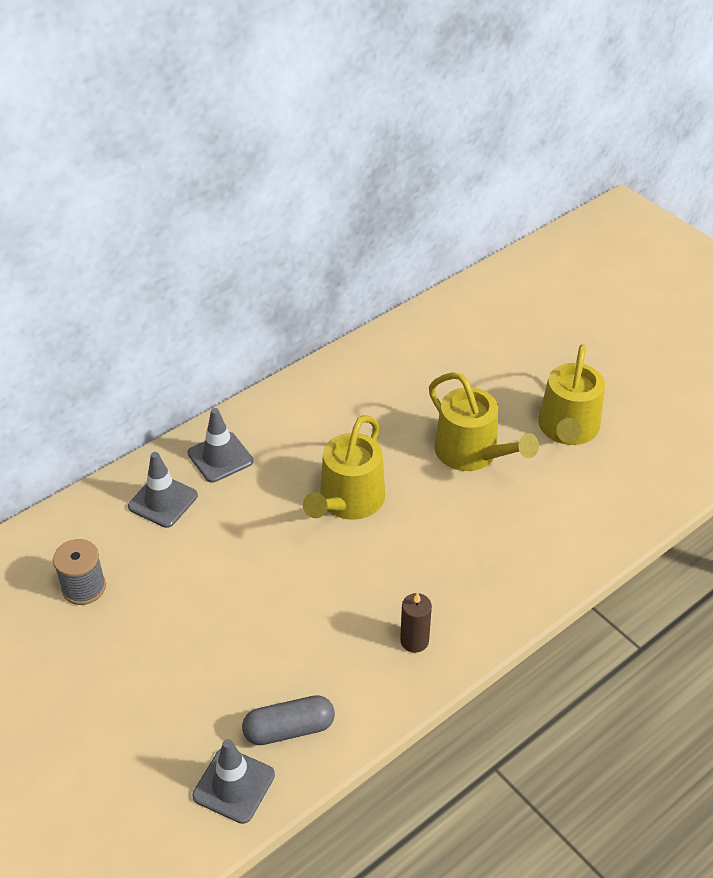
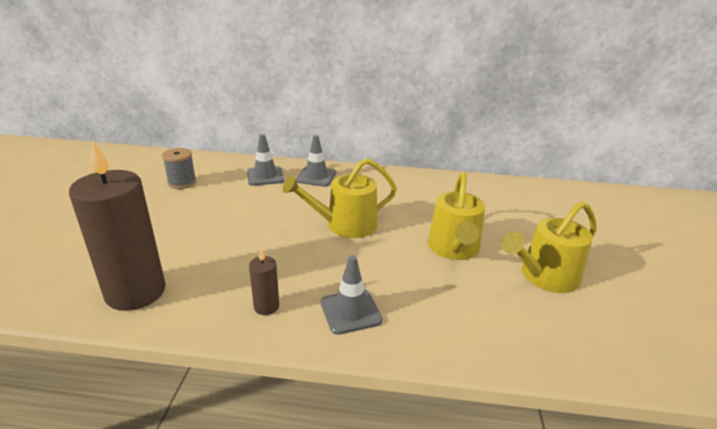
camera: 45 degrees right, 15 degrees down
grey traffic cone [192,739,275,824] -> grey traffic cone moved to [321,255,383,335]
grey capsule [242,695,335,745] -> brown candle [69,141,166,311]

